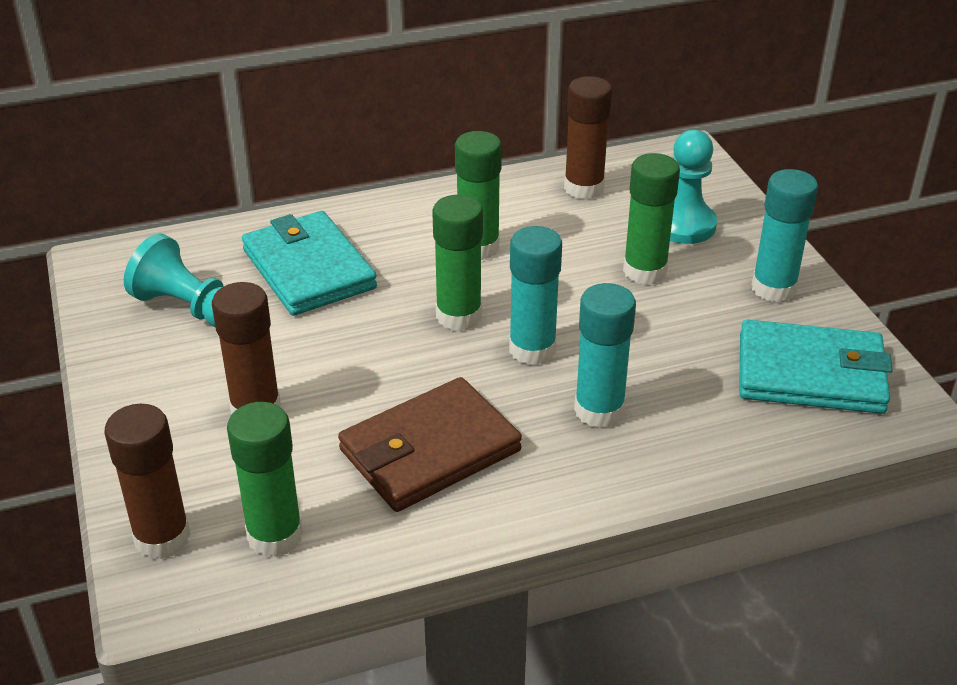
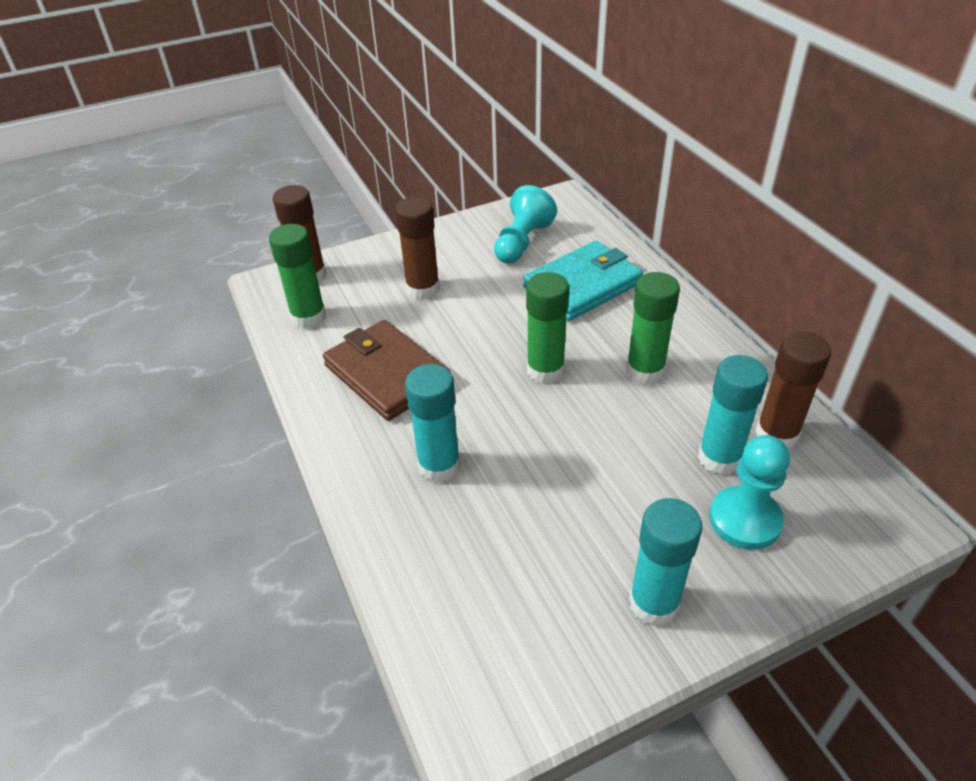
camera: 85 degrees right, 5 degrees up
turquoise glue stick [509,226,562,365] -> turquoise glue stick moved to [698,355,768,475]
green glue stick [623,153,680,285] -> none
turquoise wallet [739,320,893,414] -> none

